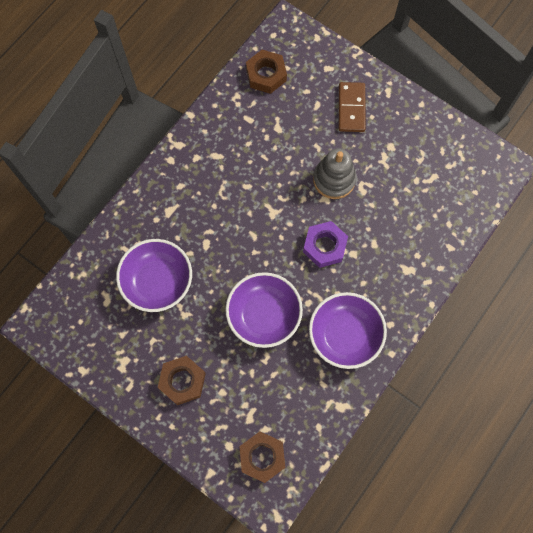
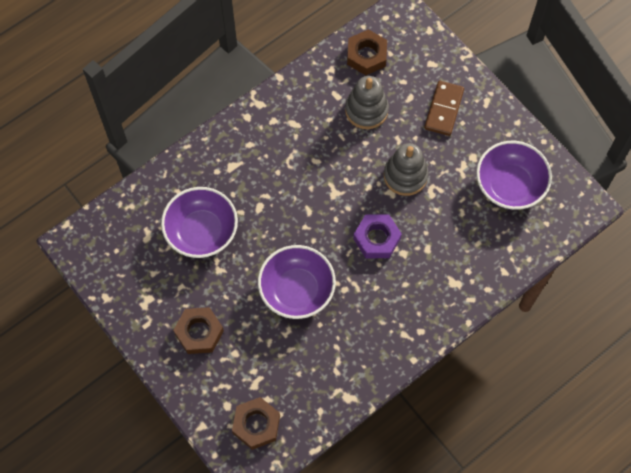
camera: 15 degrees right, 5 degrees down
purple bowl [309,292,387,369] -> purple bowl moved to [476,141,552,210]
none -> grey stacking toy [345,76,389,129]

